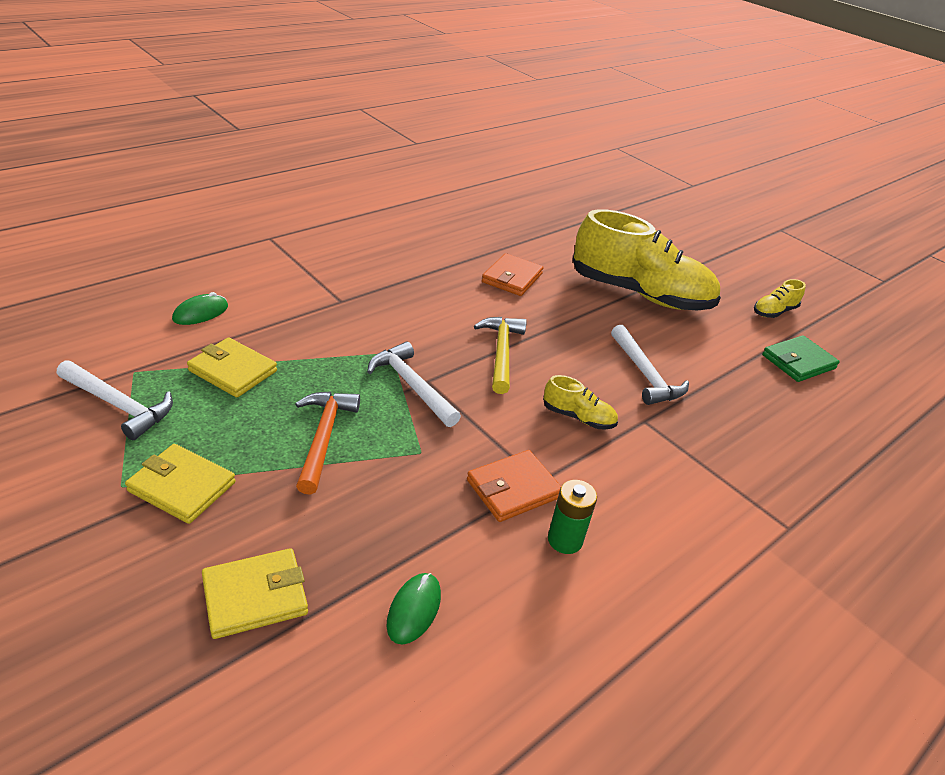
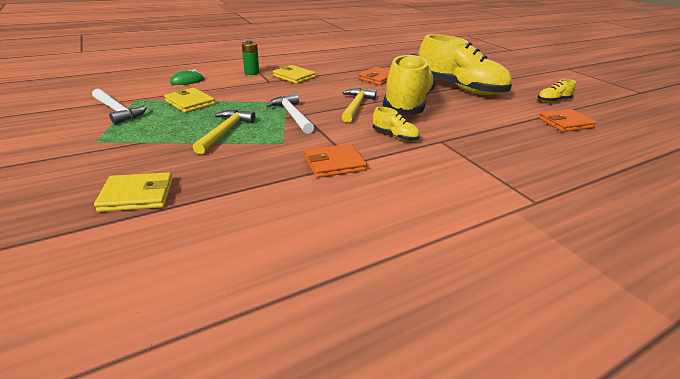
camera: 15 degrees right, 5 degrees down
yellow wallet [125,444,236,524] -> yellow wallet moved to [273,65,316,84]
orange hammer [295,392,360,495] -> yellow hammer [193,110,255,155]
green mouse [386,573,441,645] -> none
green battery [548,480,597,554] -> green battery moved to [242,40,259,75]
white hammer [611,325,689,405] -> none
green wallet [762,335,840,382] -> orange wallet [539,109,597,132]
none -> yellow shoe [383,54,435,115]

